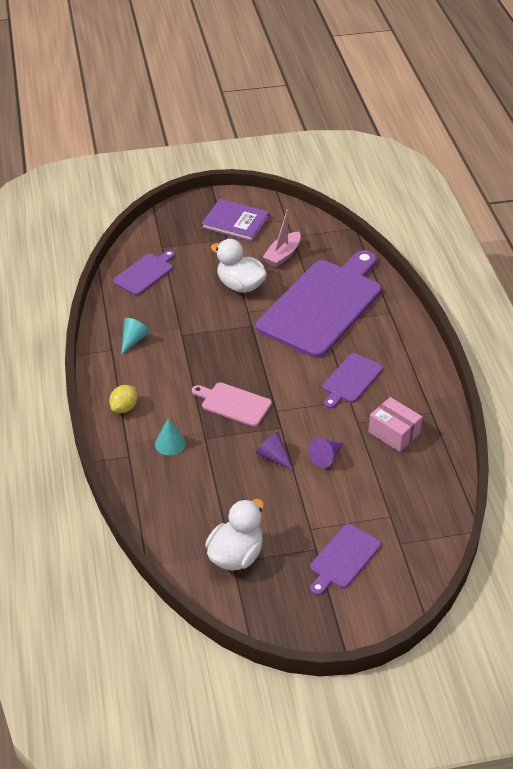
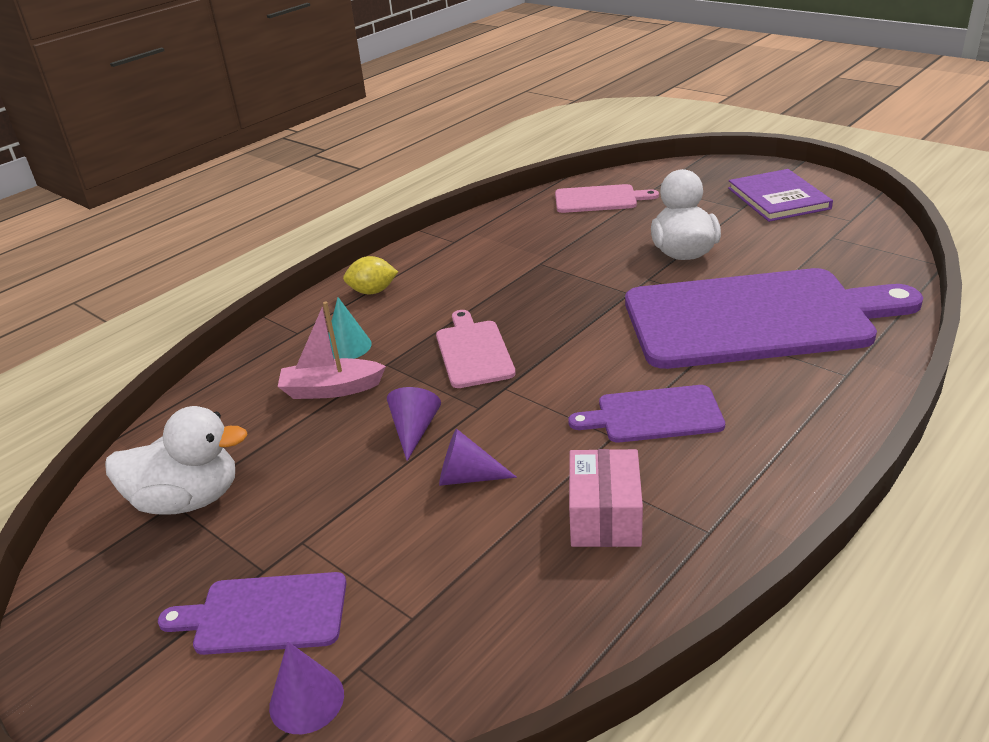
camera: 55 degrees right, 10 degrees down
purple cutting board [113,250,175,295] -> pink cutting board [555,184,659,213]
turquoise cone [121,318,150,355] -> none
pink boat [263,210,301,267] -> pink boat moved to [278,301,386,399]
none -> purple cone [269,641,344,734]

